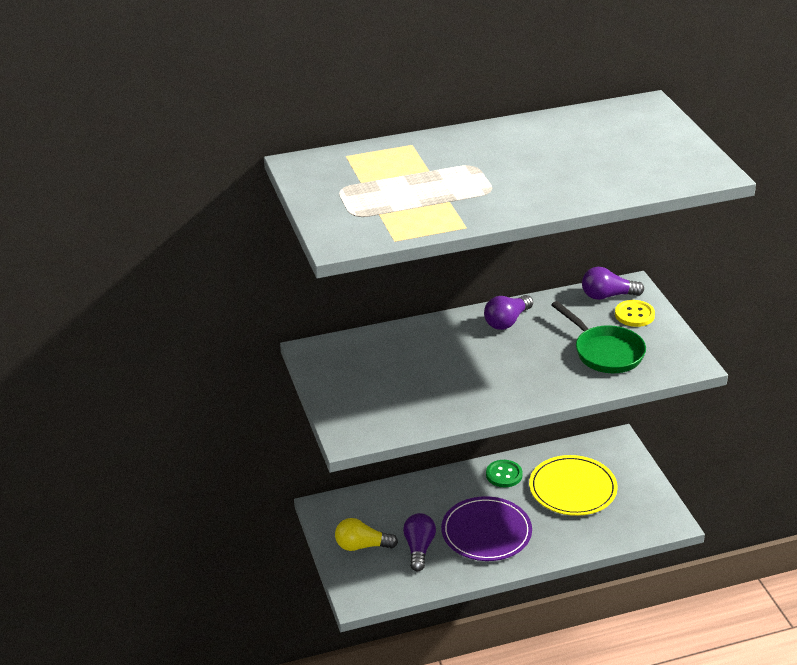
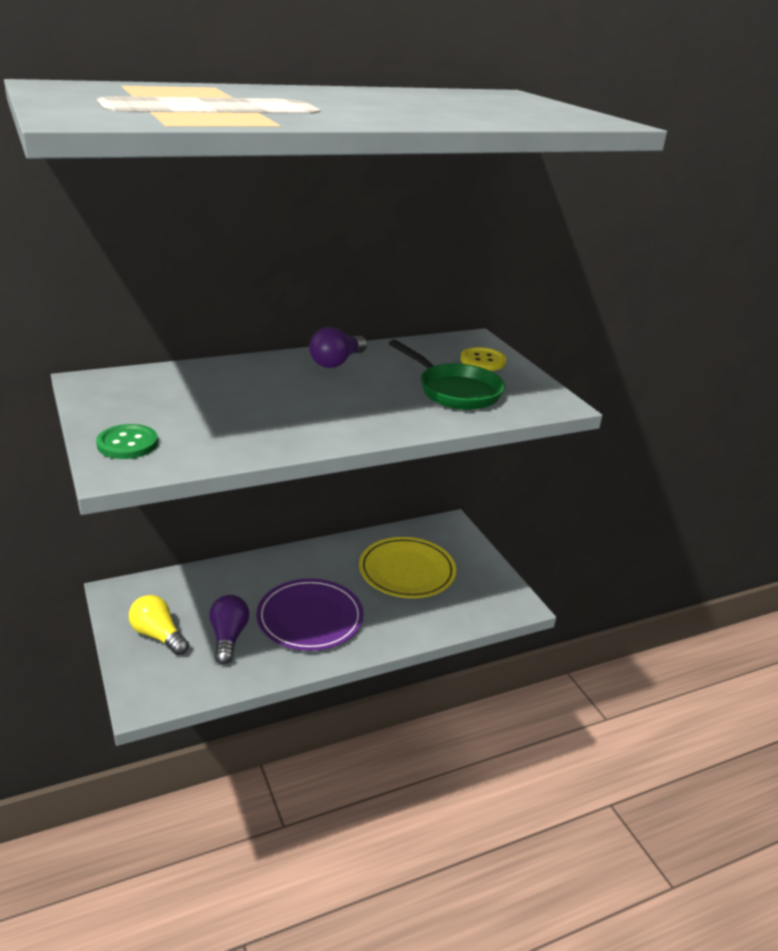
camera: 10 degrees left, 5 degrees down
yellow light bulb [335,518,398,551] -> yellow light bulb turned 45 degrees clockwise [129,595,189,655]
green button [486,460,523,488] -> green button moved to [96,424,158,459]
purple light bulb [582,267,644,300] -> none

